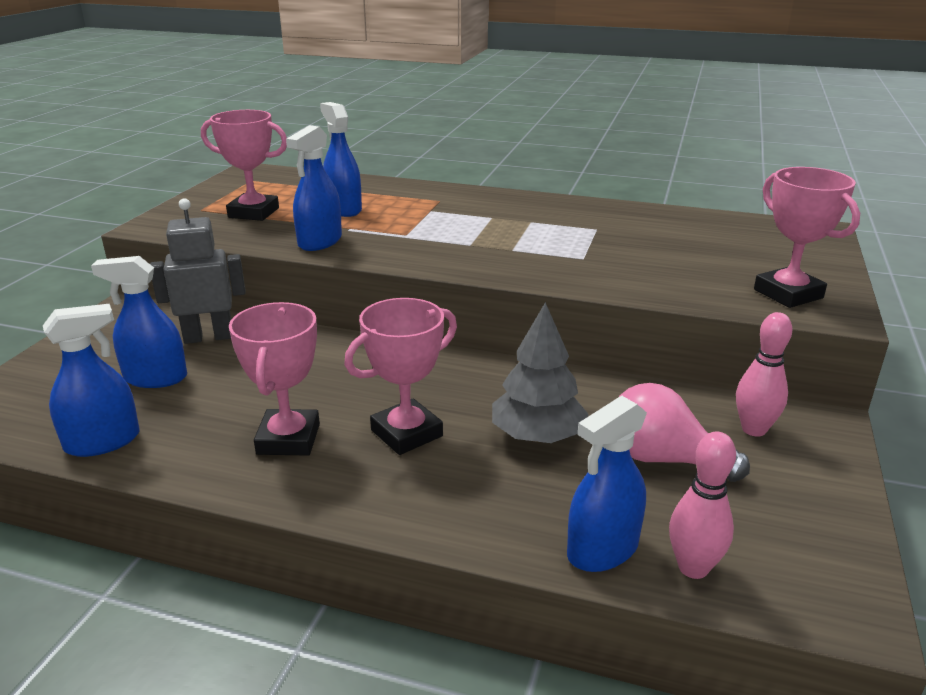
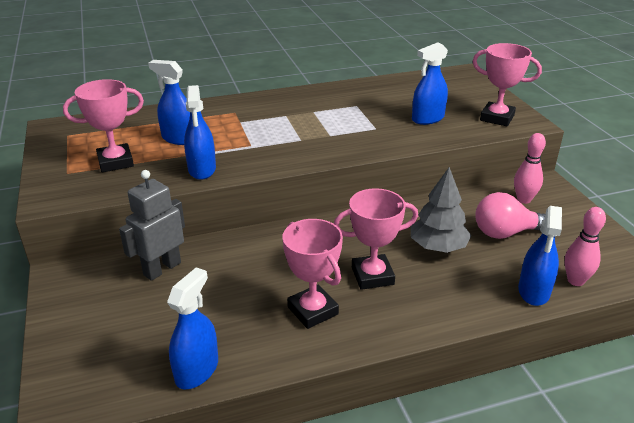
camera: 35 degrees left, 5 degrees up
blue spray bottle [91,256,187,388] -> blue spray bottle moved to [412,42,448,125]
pink trophy [344,298,457,455] -> pink trophy turned 60 degrees clockwise [334,188,418,290]

